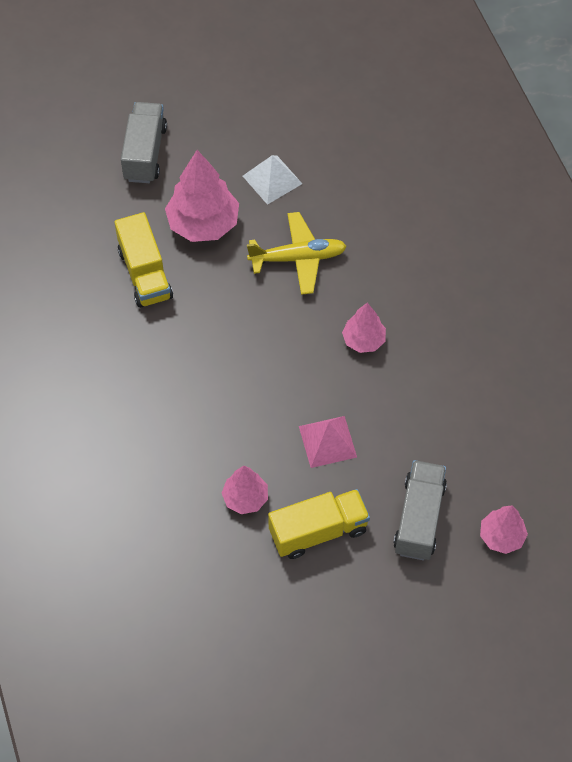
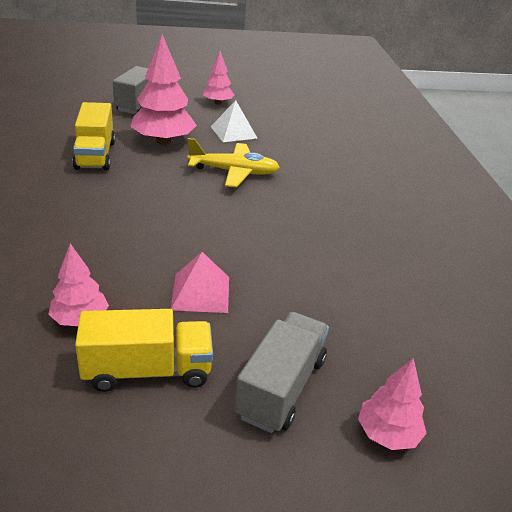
camera: 10 degrees right, 25 degrees down
pink tree [342,303,386,353] -> pink tree moved to [203,51,234,105]

